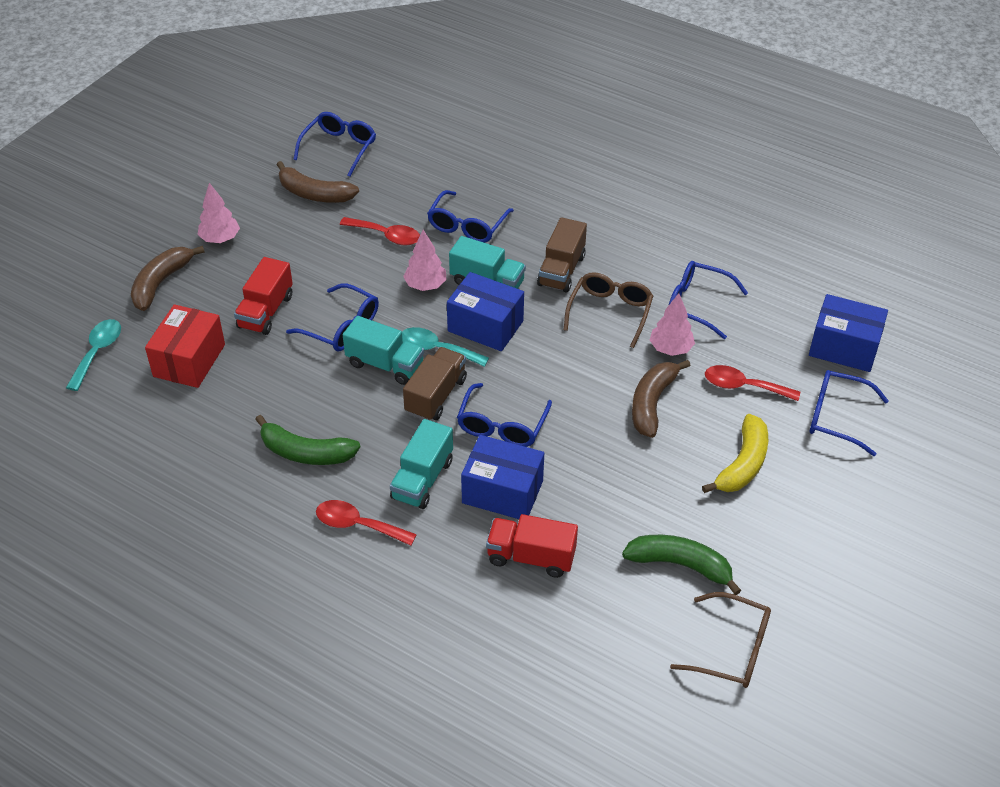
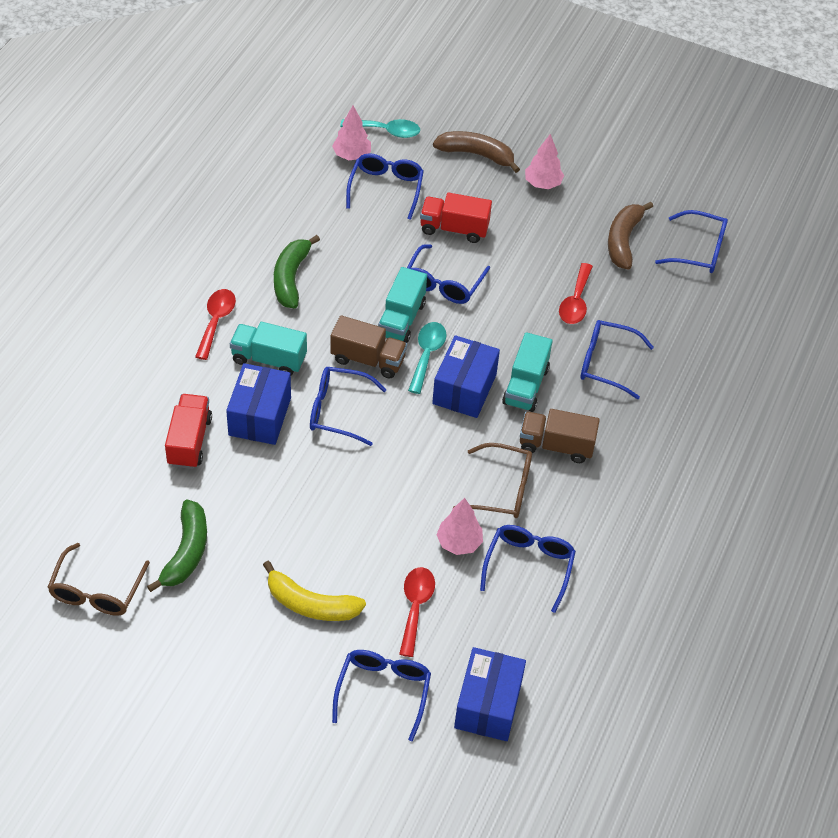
camera: 80 degrees right, 5 degrees up
red box [145,304,225,388] -> blue glasses [346,153,424,220]
pink tree [403,230,446,291] -> pink tree moved to [332,106,371,160]
brown banana [632,360,691,438] -> none

